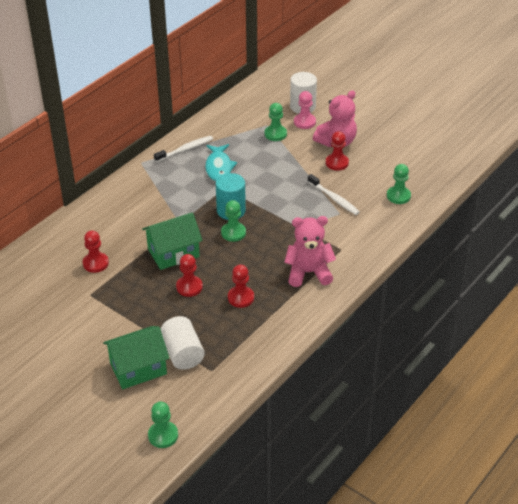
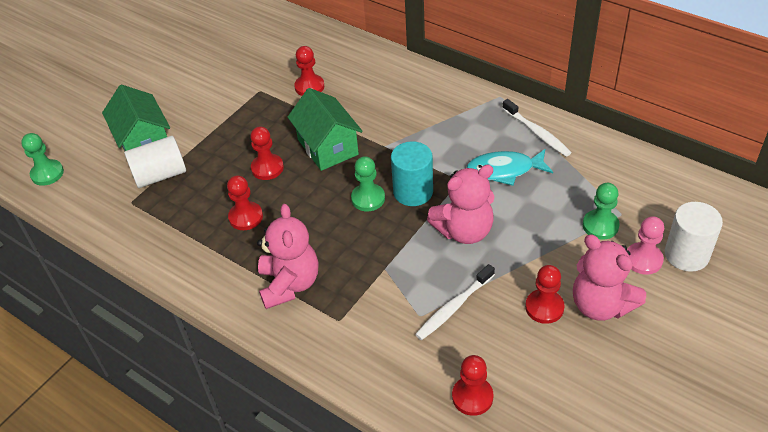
camera: 90 degrees right, 5 degrees up
green pawn [387,164,411,204] -> red pawn [452,355,494,416]
none -> pink teddy bear [427,165,495,244]

